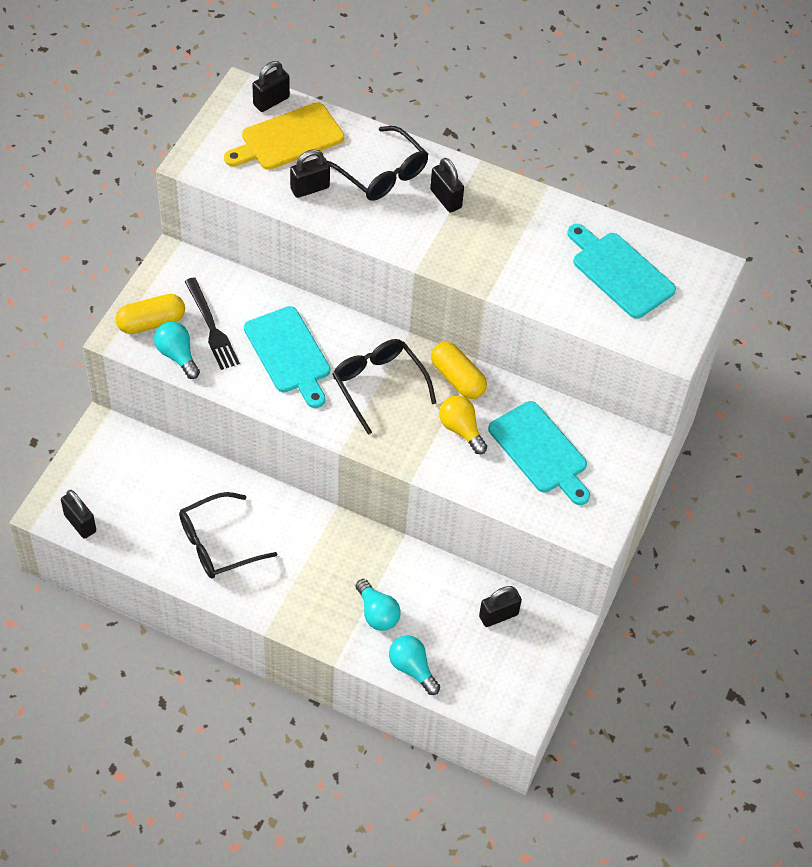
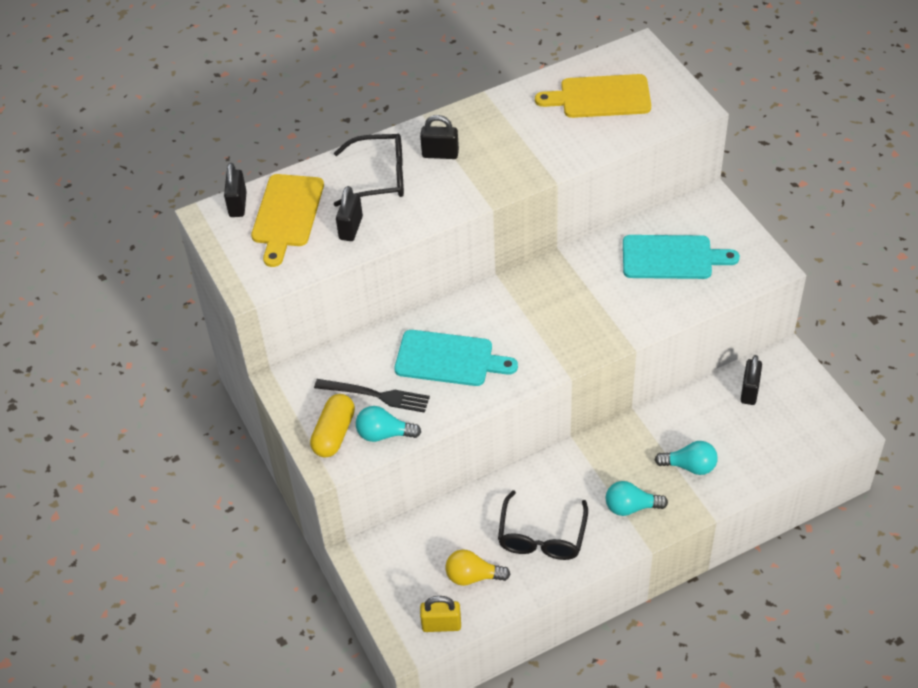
camera: 45 degrees left, 5 degrees down
black padlock [61,490,96,539] -> yellow padlock [420,596,461,632]
black glasses [333,339,436,435] -> none
turquoise light bulb [389,635,440,695] -> turquoise light bulb moved to [606,481,668,516]
yellow capsule [431,342,487,399] -> none
yellow light bulb [439,396,487,454] -> yellow light bulb moved to [445,549,510,586]
turquoise cutting board [567,224,676,319] -> yellow cutting board [535,74,651,118]

